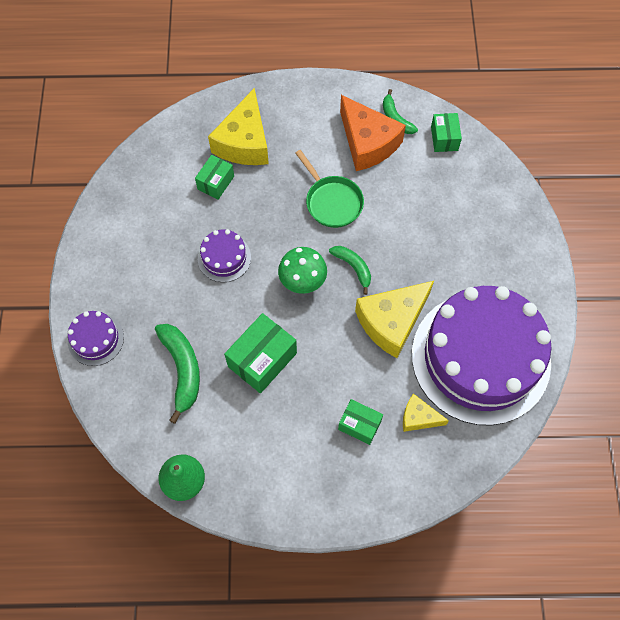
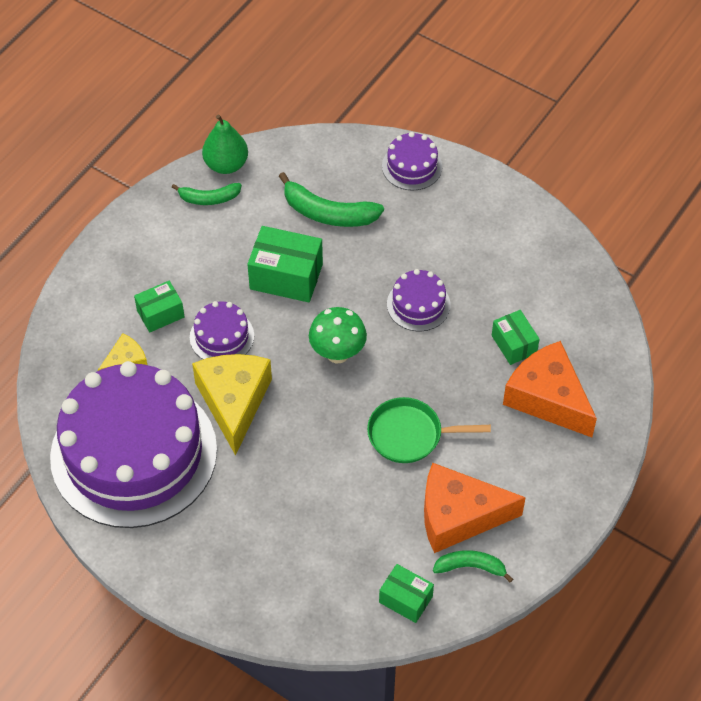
camera: 125 degrees right, 10 degrees down
yellow cheese [208,88,269,165] -> orange cheese [503,341,597,437]
green box [224,313,297,394] -> green box turned 60 degrees counterclockwise [247,226,323,303]
green banana [329,246,371,295] -> green banana moved to [172,183,242,205]
none -> purple cake [190,301,254,359]

